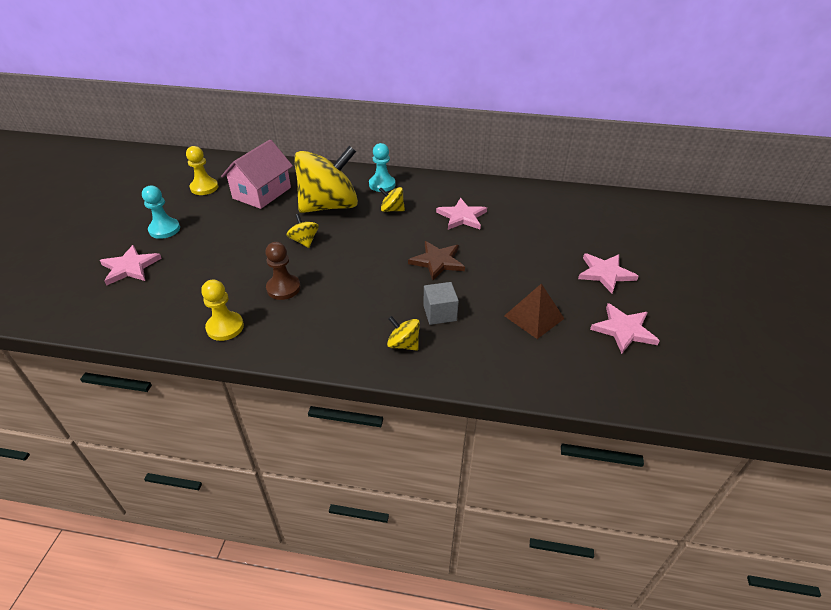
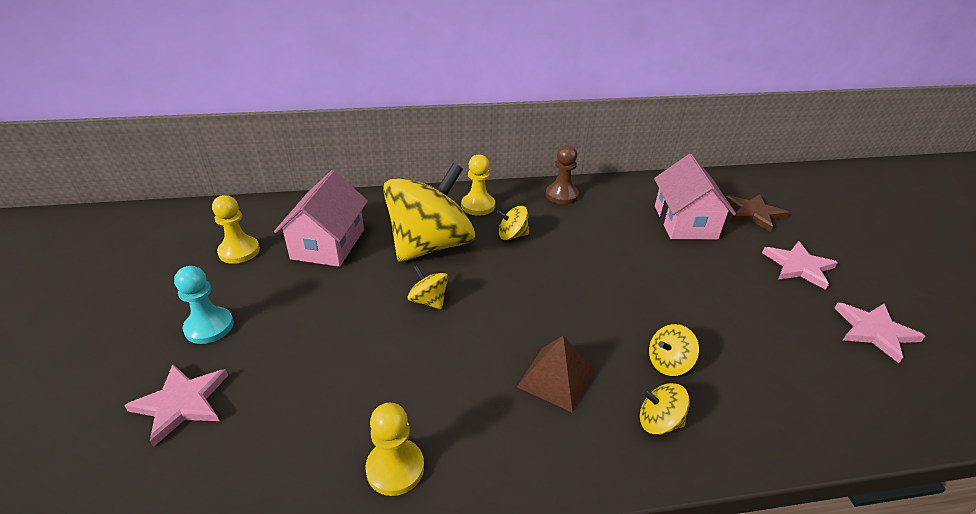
camera: 20 degrees left, 5 degrees down
brown pawn [265,242,301,300] -> brown pawn moved to [546,145,579,204]
turquoise pawn [369,143,395,192] -> yellow pawn [461,154,495,216]
brown star [408,241,465,280] -> brown star moved to [725,194,789,232]
grey cube [423,282,459,325] -> yellow spinning top [649,324,699,376]
pink star [436,198,487,230] -> none
brown pyramid [504,284,565,339] -> brown pyramid moved to [517,336,595,413]
none -> pink house [654,154,736,239]

